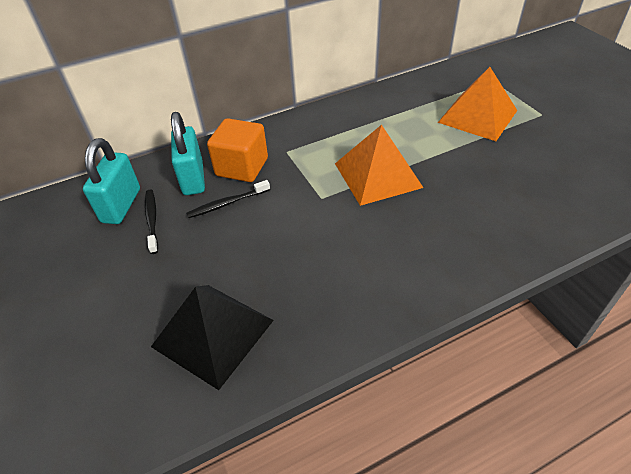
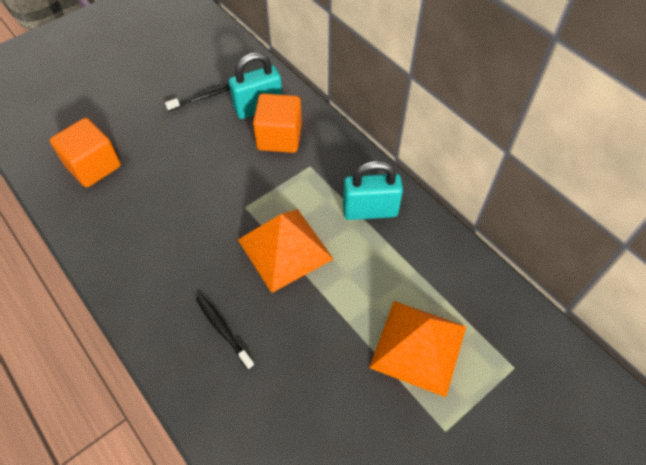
camera: 75 degrees right, 10 degrees up
turquoise padlock [83,138,140,224] -> turquoise padlock moved to [343,161,403,220]
black pyramid [151,285,274,390] -> orange cube [50,118,121,187]
black toothbrush [186,180,270,218] -> black toothbrush moved to [196,295,254,370]

